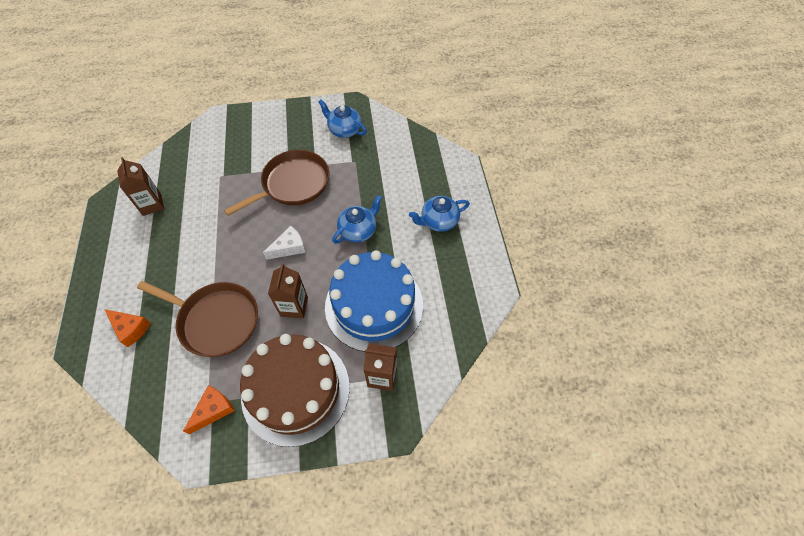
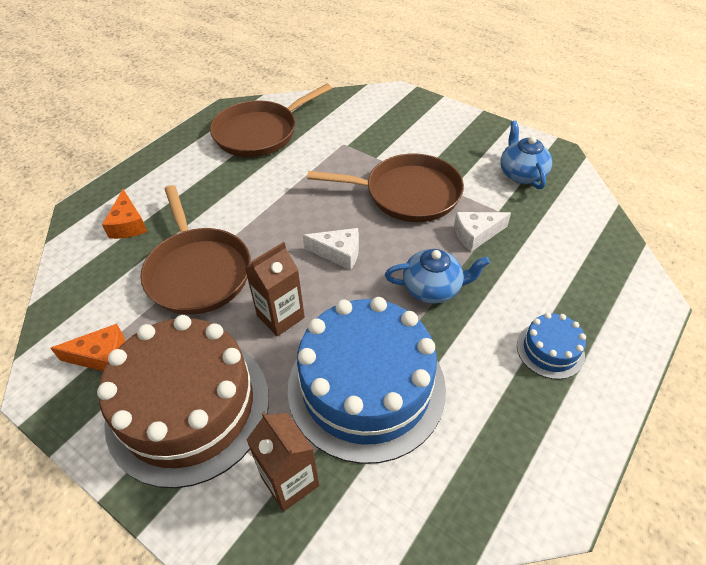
camera: 45 degrees right, 10 degrees down
brown carton [117,157,164,216] -> brown pan [210,84,332,157]
blue teapot [409,196,470,232] -> blue cake [517,313,586,379]
none -> white cheese [454,212,511,252]

